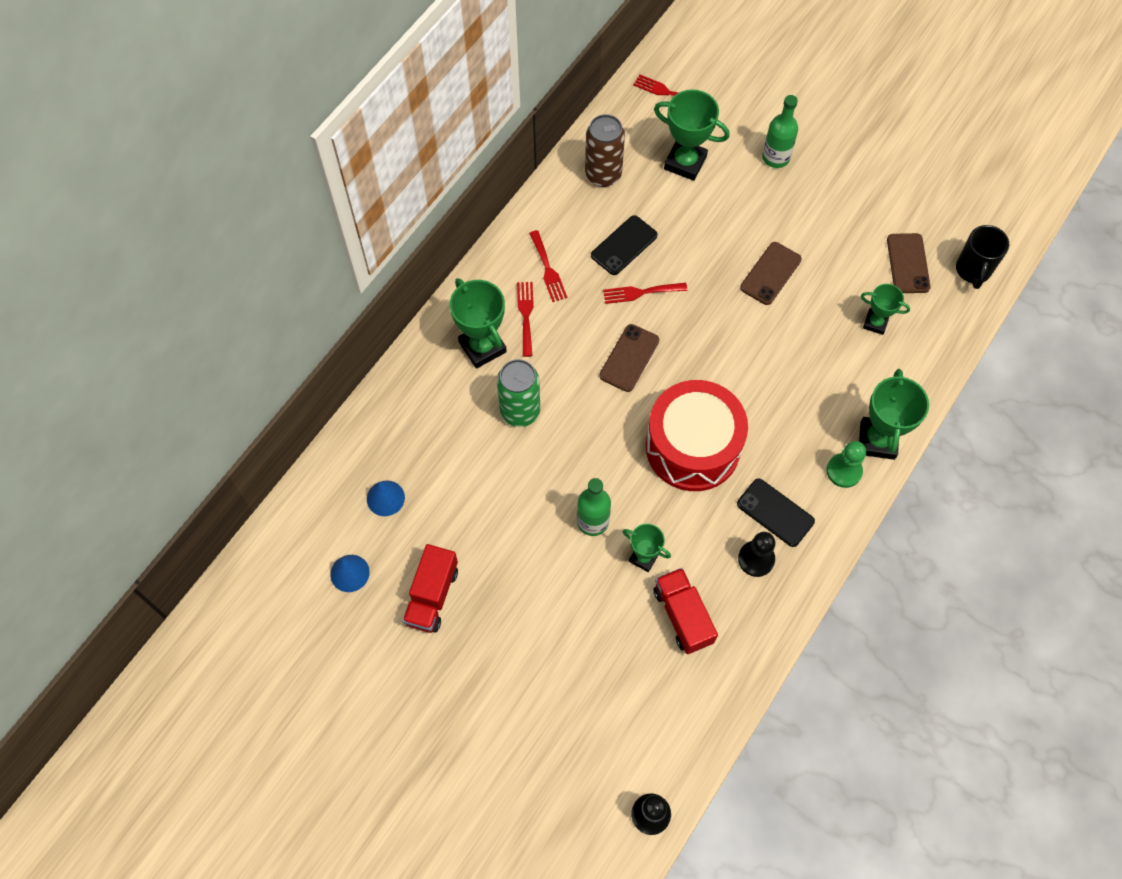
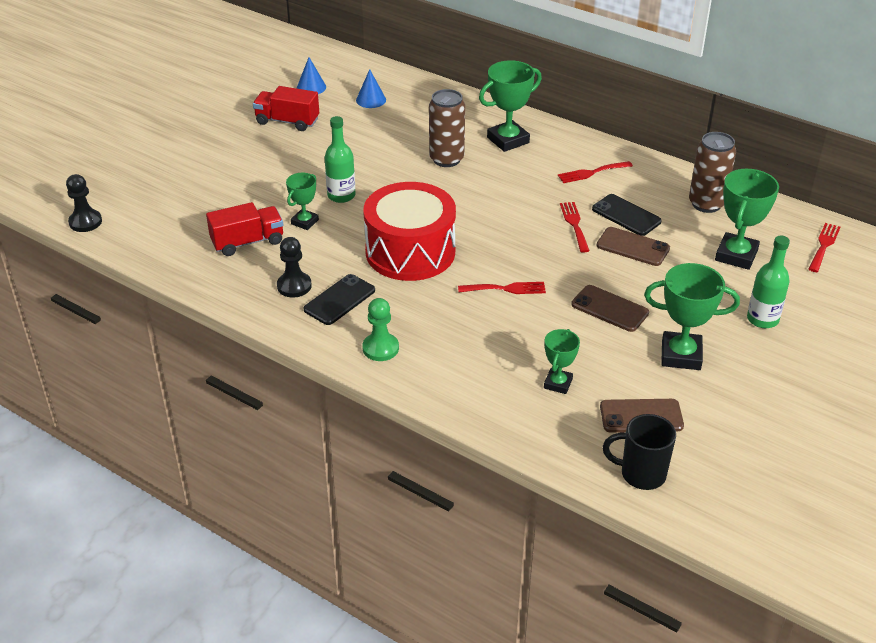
camera: 90 degrees right, 25 degrees down
green can [497,359,540,427] -> brown can [429,89,465,167]
red fork [517,282,534,357] -> red fork moved to [458,282,546,294]
brown phone [599,324,659,392] -> brown phone moved to [597,227,670,266]
green trophy [859,369,929,460] -> green trophy moved to [644,263,740,370]

